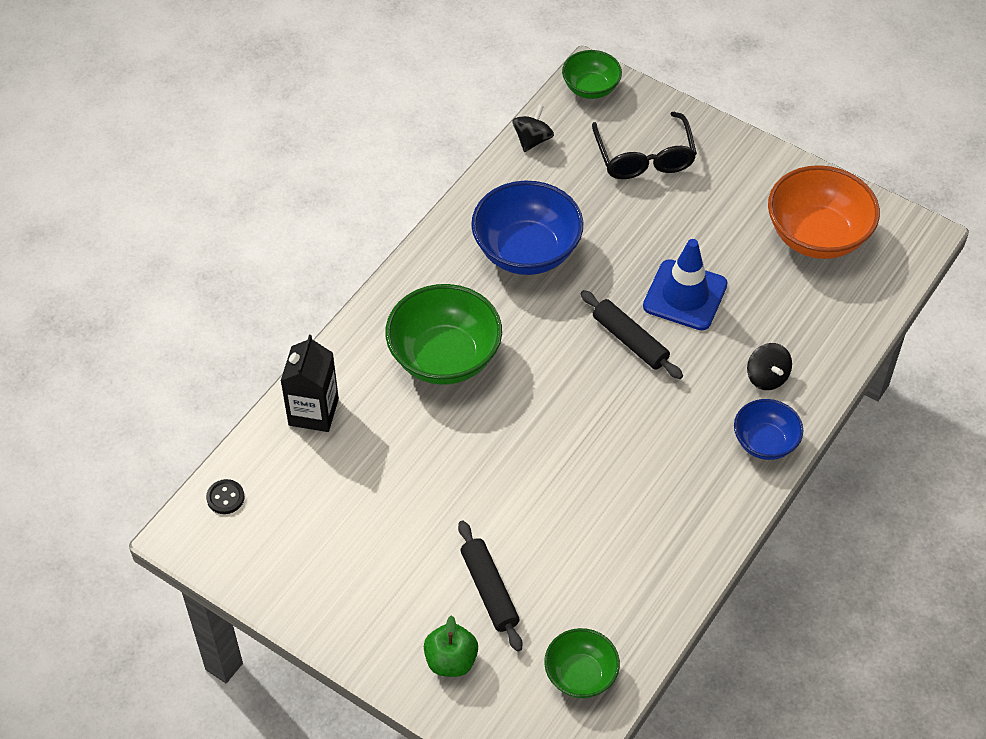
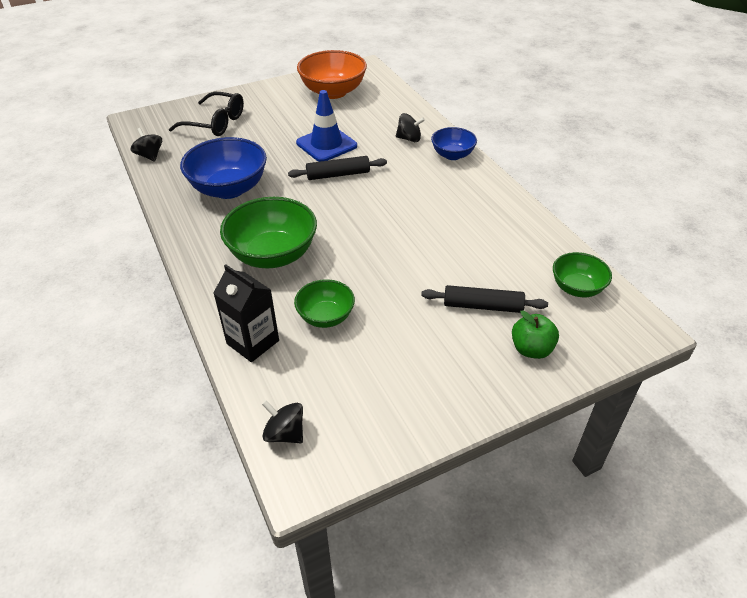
camera: 60 degrees left, 10 degrees down
black button [206,479,244,514] -> black spinning top [262,400,303,443]
green bowl [562,50,622,99] -> green bowl moved to [294,279,355,328]

